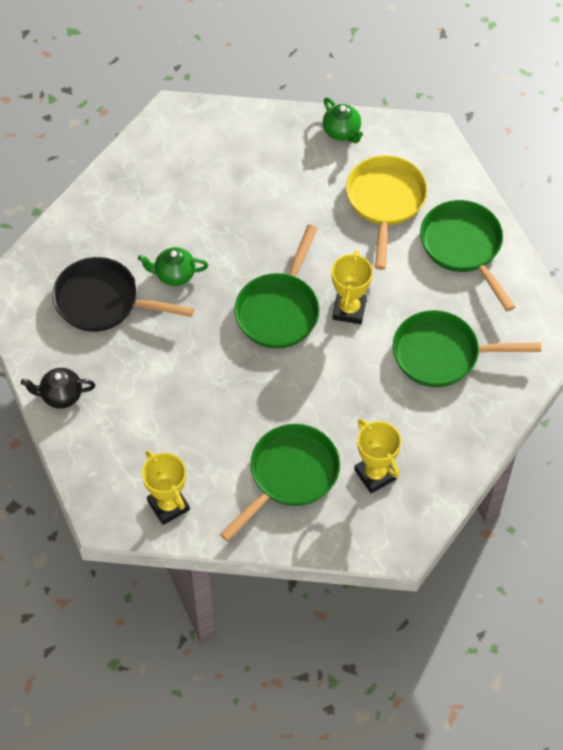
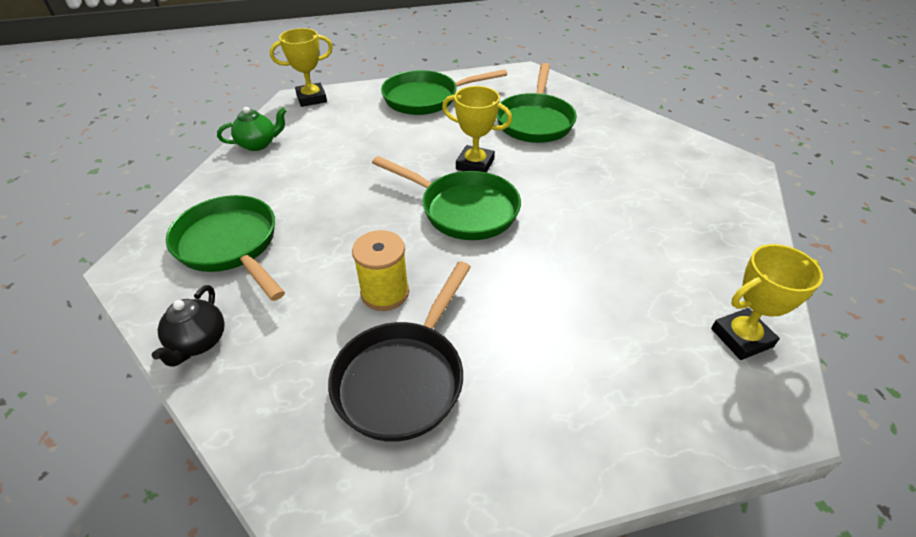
camera: 80 degrees left, 15 degrees down
black teapot [21,368,96,409] -> black teapot moved to [152,285,225,367]
green teapot [138,247,209,286] -> yellow spool [352,230,409,311]
green pan [220,424,340,541] -> green pan moved to [166,195,285,301]
yellow pan [346,155,427,270] -> none
yellow trophy [354,419,401,493] -> yellow trophy moved to [270,28,333,107]

